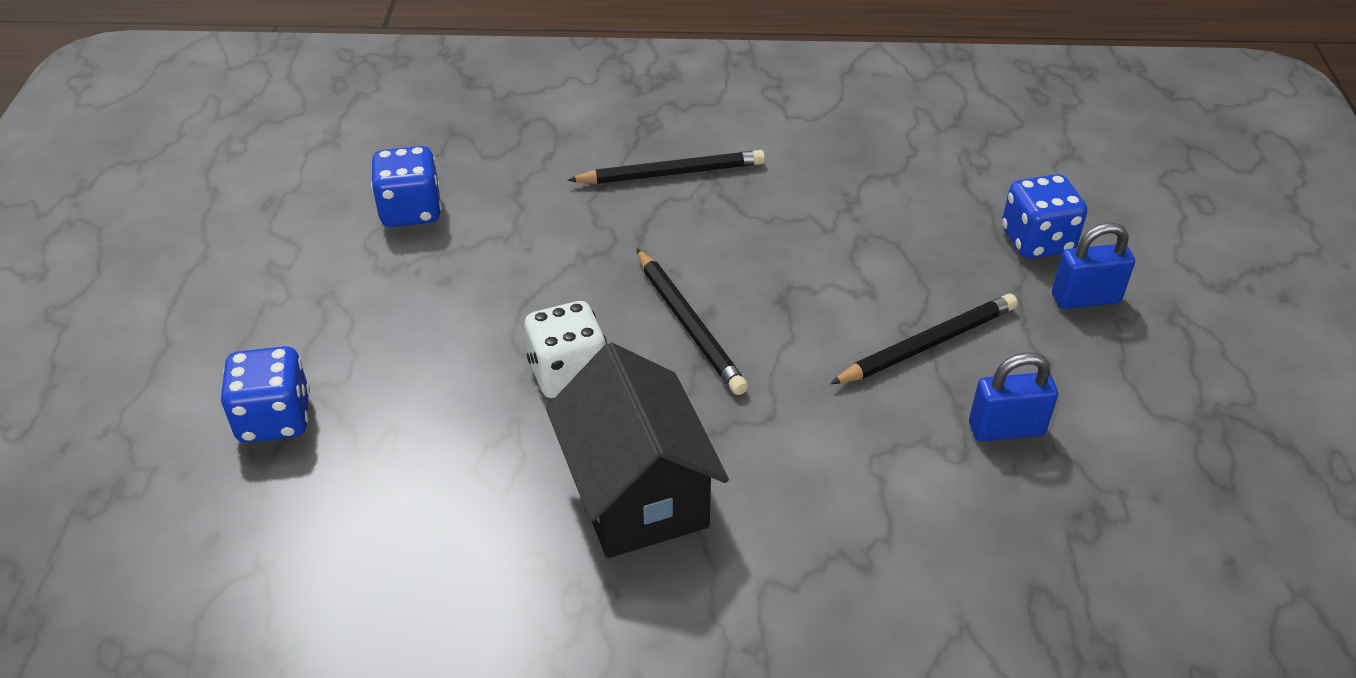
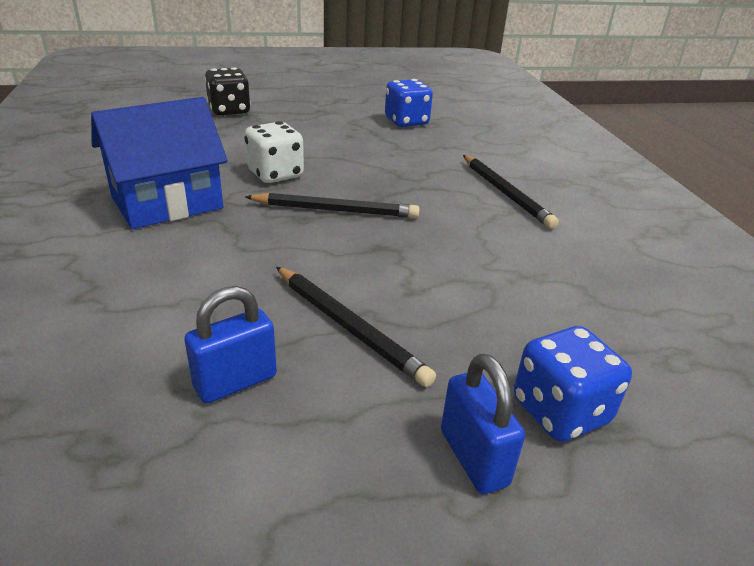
camera: 75 degrees right, 10 degrees down
blue dice [221,346,310,443] -> black dice [204,67,251,115]
black house [546,342,729,558] -> blue house [91,97,228,229]
black pencil [637,249,748,395] -> black pencil turned 135 degrees counterclockwise [245,193,420,218]
blue padlock [969,353,1058,441] -> blue padlock turned 75 degrees clockwise [184,286,277,404]

